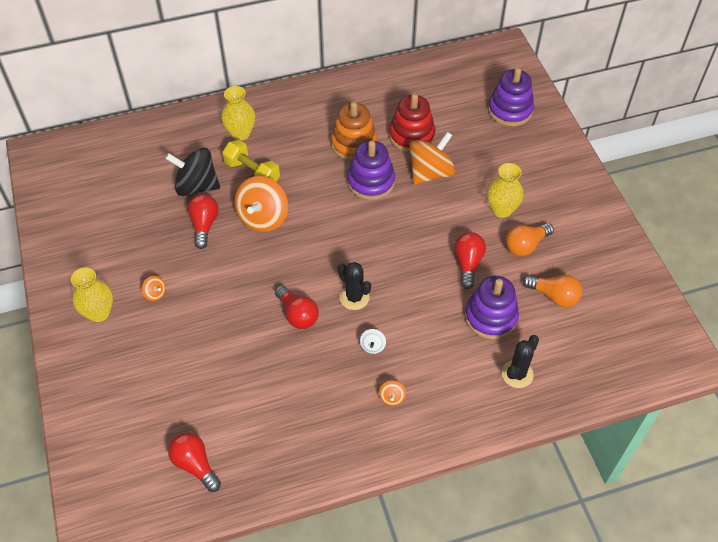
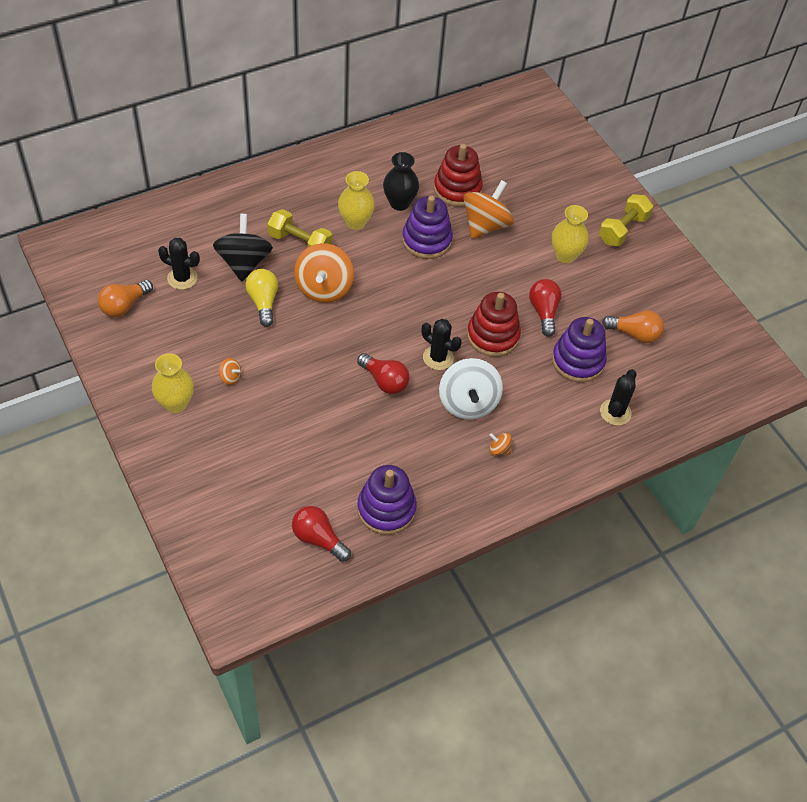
camera: 15 degrees left, 0 degrees up
black spinning top [165,147,220,196] -> black spinning top turned 90 degrees clockwise [213,214,273,282]
red light bulb [188,194,219,249] -> yellow light bulb [245,269,278,327]
yellow vase [221,86,255,140] -> yellow vase moved to [338,171,375,230]
orange stacking toy [331,102,377,161] -> black vase [383,152,419,211]
white spinning top [360,329,386,354] -> white spinning top [439,358,503,420], size x2.34
orange spinning top [379,380,406,406] -> orange spinning top turned 120 degrees clockwise [489,433,512,455]
purple stacking toy [488,68,534,126] -> purple stacking toy moved to [357,465,417,535]
orange light bulb [506,223,554,256] -> orange light bulb moved to [98,280,153,317]
none -> black cactus [158,238,200,290]
none -> red stacking toy [467,292,521,357]
none -> yellow dumbbell [599,194,653,246]

